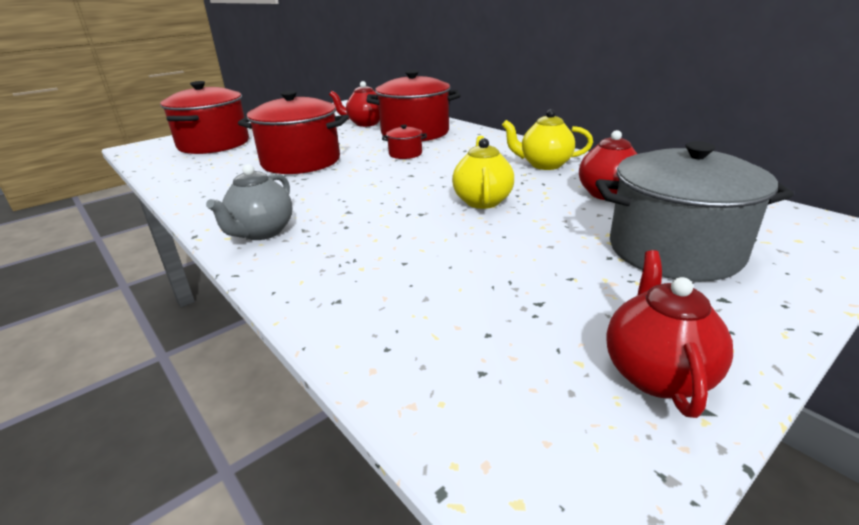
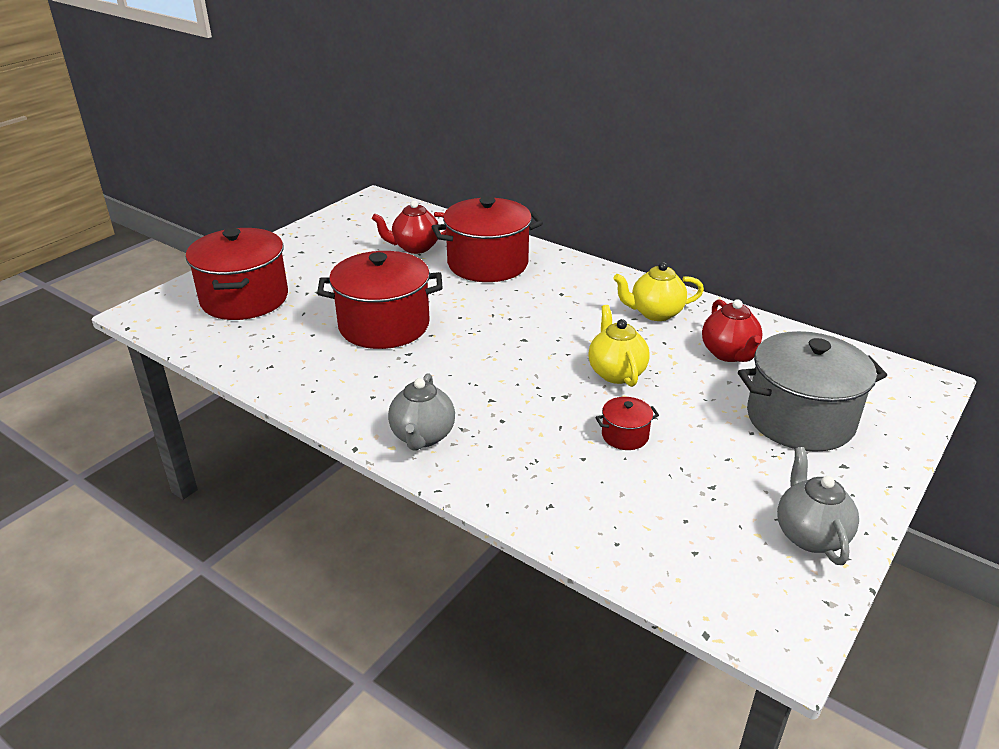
camera: 15 degrees left, 5 degrees up
red pot [382,125,427,159] -> red pot moved to [595,397,659,450]
red teapot [606,250,733,418] -> grey teapot [777,447,859,565]

